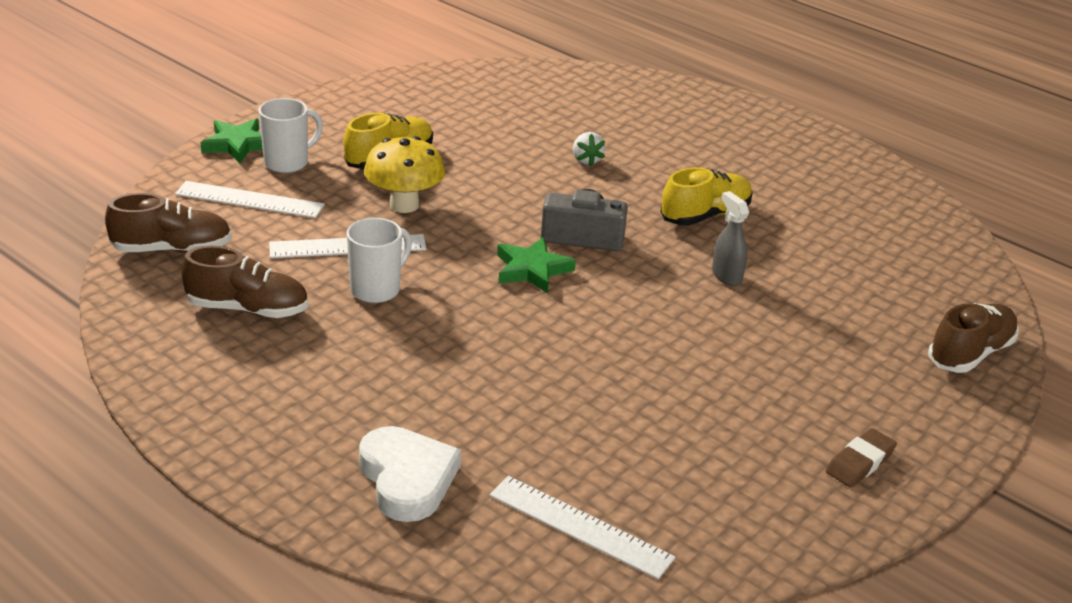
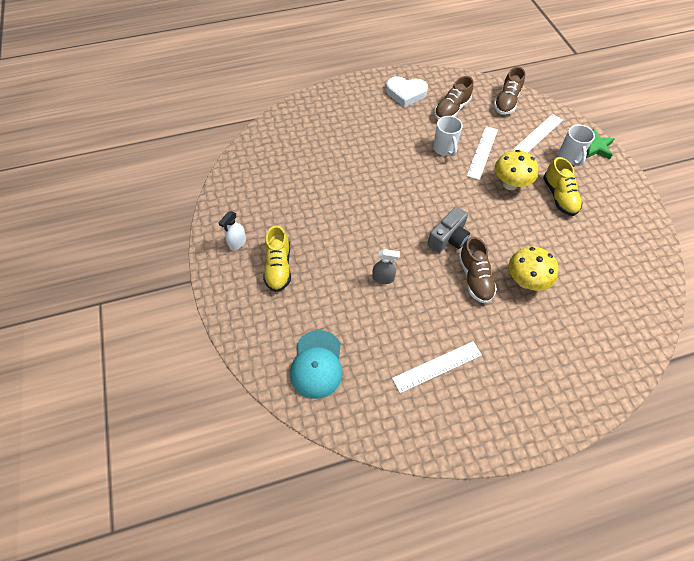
camera: 125 degrees right, 25 degrees up
white heart [359,426,461,522] -> white heart moved to [386,76,428,107]
white ruler [489,476,676,579] -> white ruler moved to [392,341,482,393]
green star [497,237,576,294] -> none
white strawberry [573,132,605,166] -> yellow mushroom [509,246,559,291]
yellow shoe [661,167,753,226] -> yellow shoe moved to [263,225,291,292]
brown eraser [826,428,897,487] -> white spray bottle [219,211,246,250]
brown shoe [928,303,1019,373] -> brown shoe moved to [458,236,497,304]
none -> turquoise cap [290,330,342,399]

